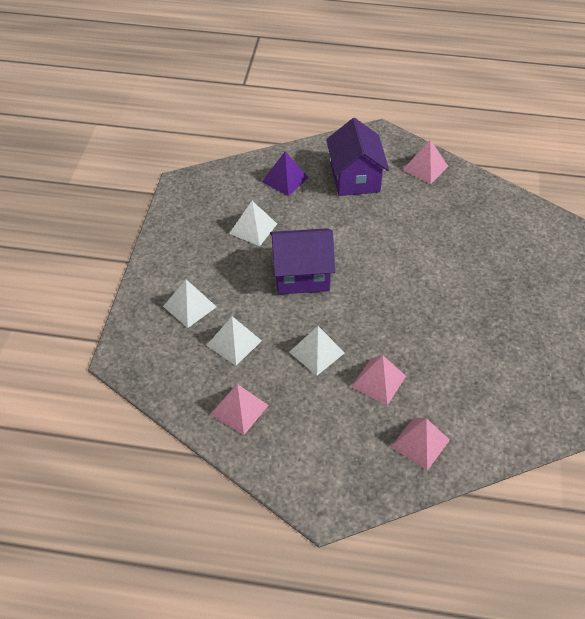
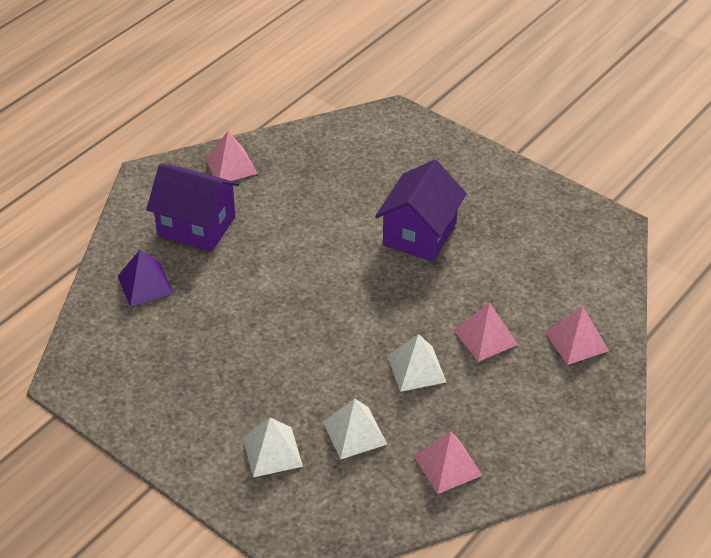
camera: 60 degrees left, 5 degrees down
white pyramid [229,201,277,246] -> none
purple house [270,228,335,295] -> purple house moved to [375,160,467,262]

